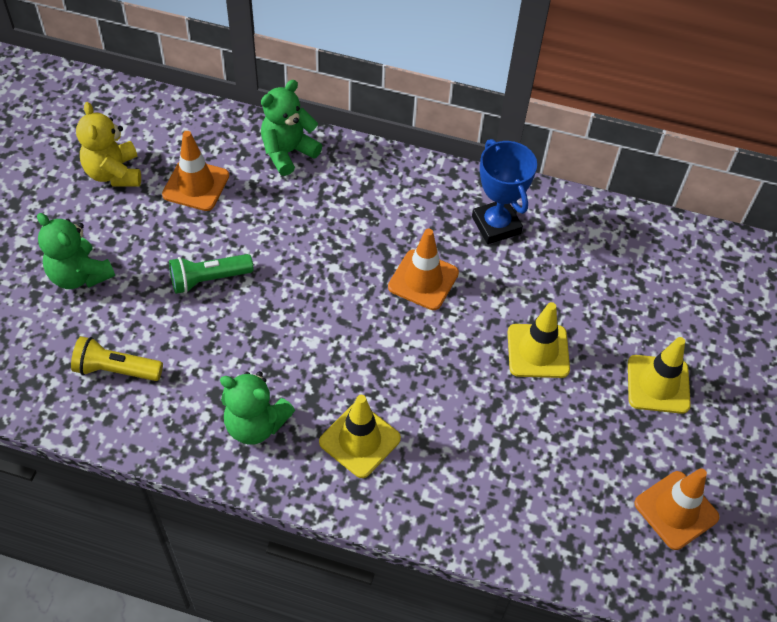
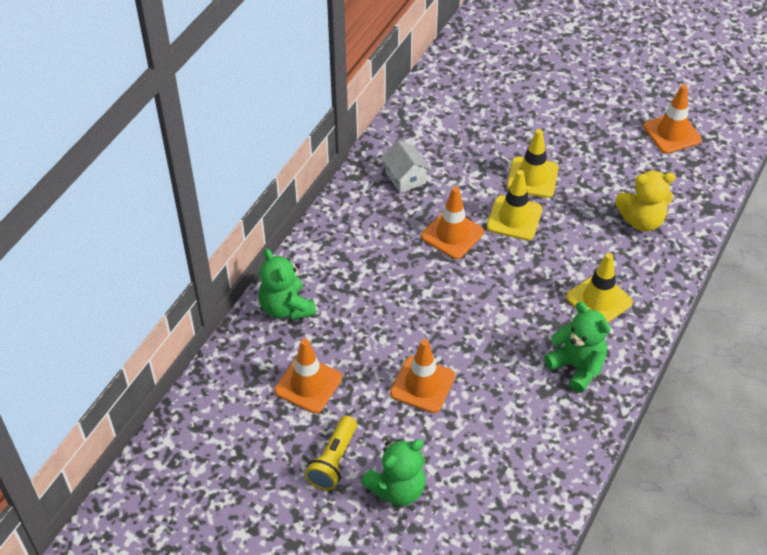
camera: 75 degrees left, 5 degrees down
yellow flashlight [71,336,163,381] -> yellow flashlight moved to [305,416,357,490]
yellow teddy bear [76,102,141,187] -> yellow teddy bear moved to [615,170,676,231]
green flashlight [169,254,253,294] -> orange traffic cone [390,339,455,413]
green teddy bear [220,371,295,445] -> green teddy bear turned 75 degrees counterclockwise [544,302,610,393]
blue trophy [472,139,537,244] -> white house [382,140,431,193]
yellow traffic cone [628,337,691,414] -> yellow traffic cone moved to [487,170,542,240]

